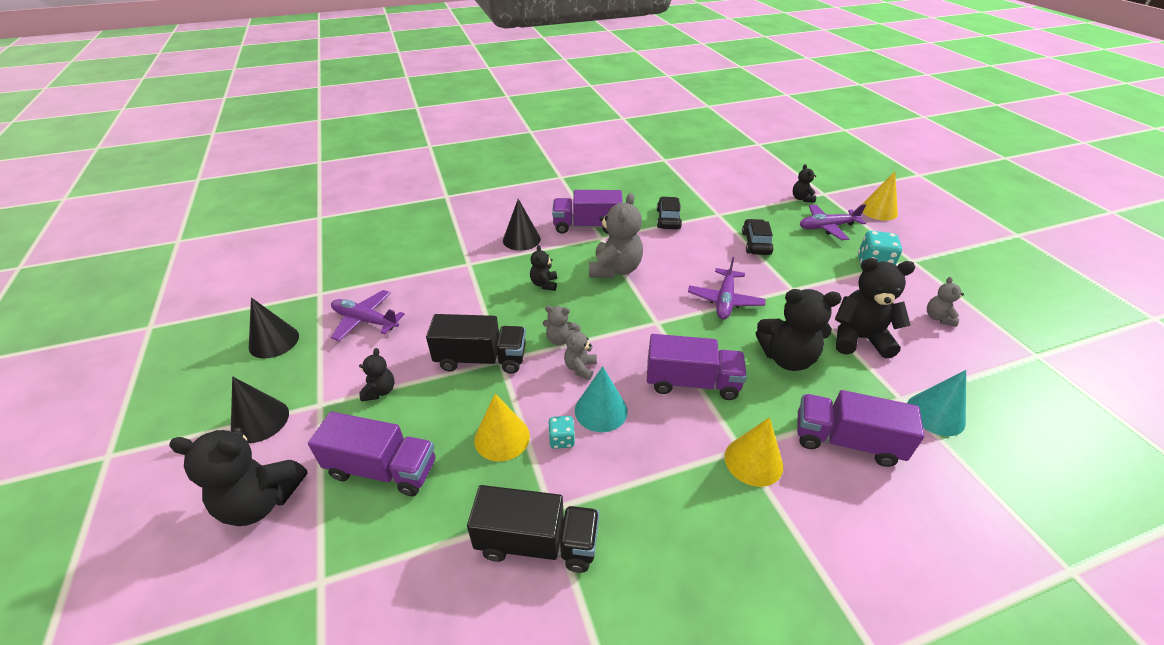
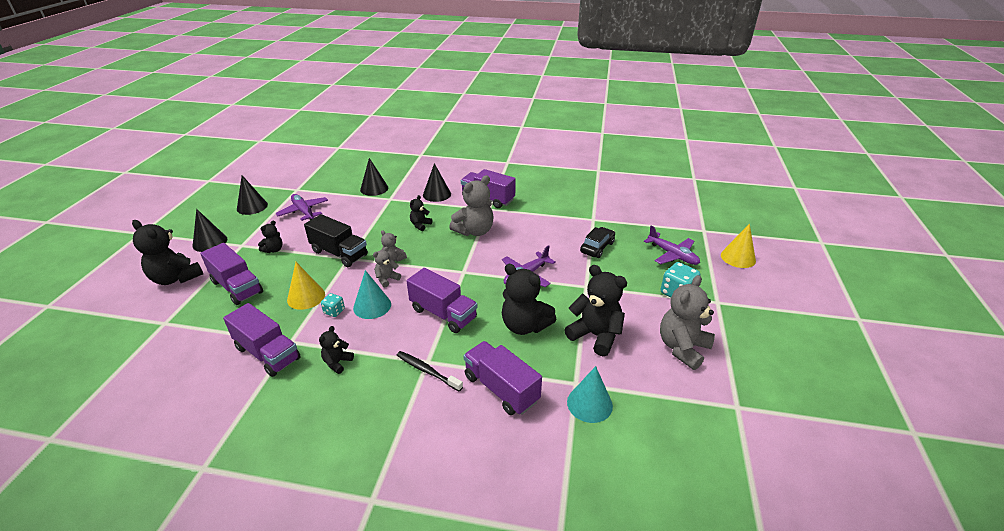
camera: 30 degrees right, 5 degrees down
black truck [467,485,599,573] -> purple truck [223,303,301,377]
black car [657,197,682,229] -> none
yellow cone [725,417,783,487] -> black toothbrush [397,351,463,391]
black teddy bear [793,164,816,203] -> black teddy bear moved to [319,326,354,374]
purple plane [800,204,866,240] -> purple plane turned 150 degrees counterclockwise [644,226,700,265]
grey teddy bear [927,277,964,327] -> grey teddy bear [660,275,715,370], size x1.95
none -> black cone [360,158,388,196]

